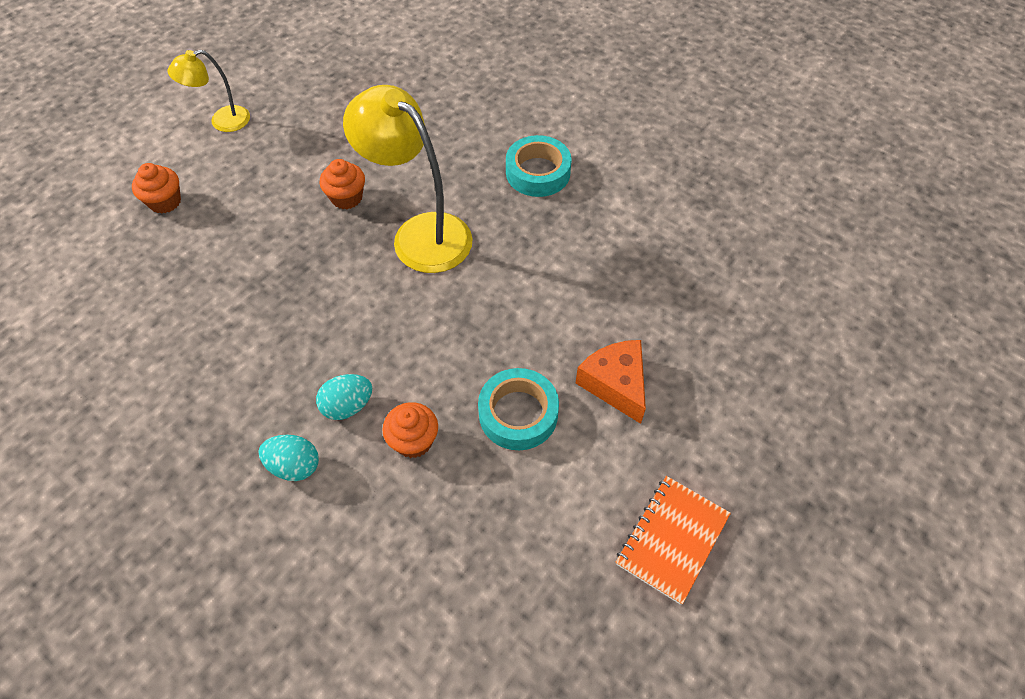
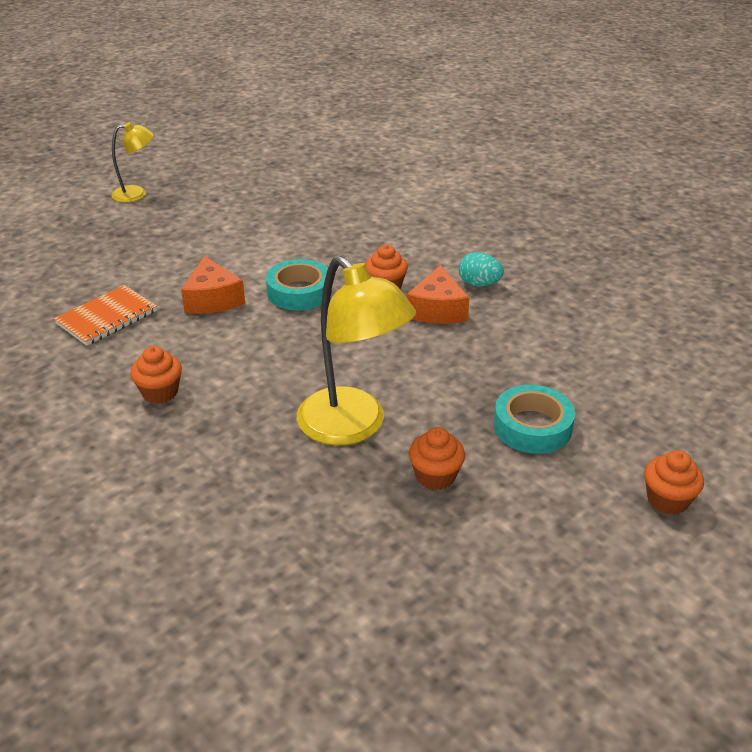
camera: 170 degrees left, 20 degrees down
yellow lamp [167,50,250,132] -> yellow lamp moved to [111,122,154,203]
turquoise egg [316,374,372,420] -> orange cheese [406,265,470,324]
turquoise tape [506,135,572,197] -> turquoise tape moved to [494,385,575,454]
orange notebook [616,476,731,605] -> orange notebook moved to [54,285,157,346]
none -> orange cupcake [130,346,182,404]

